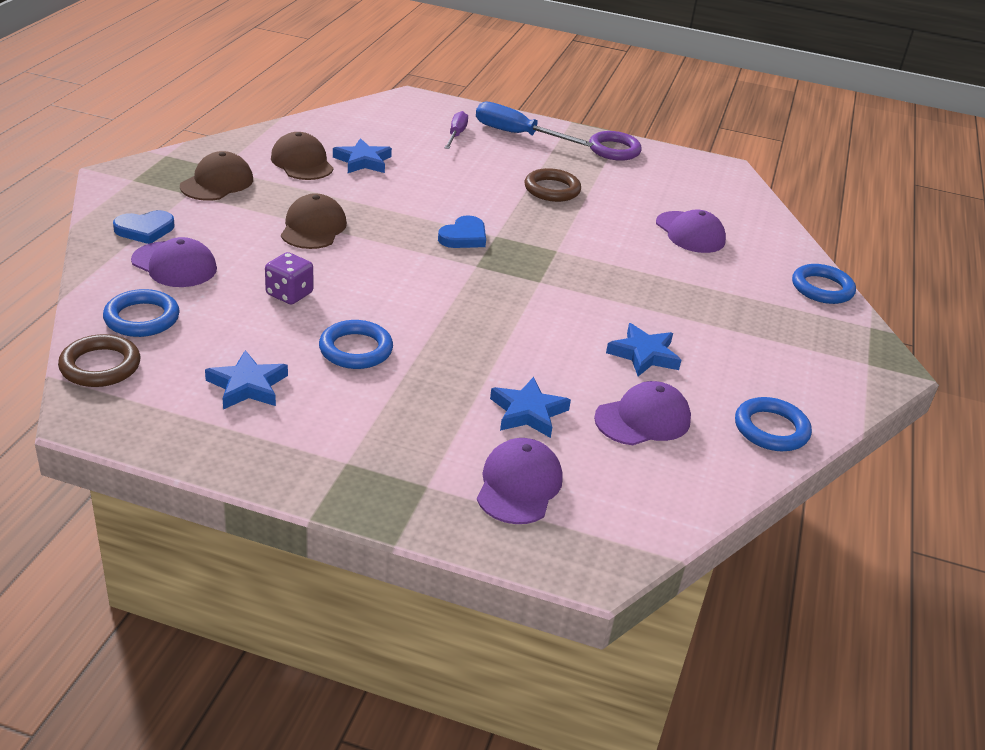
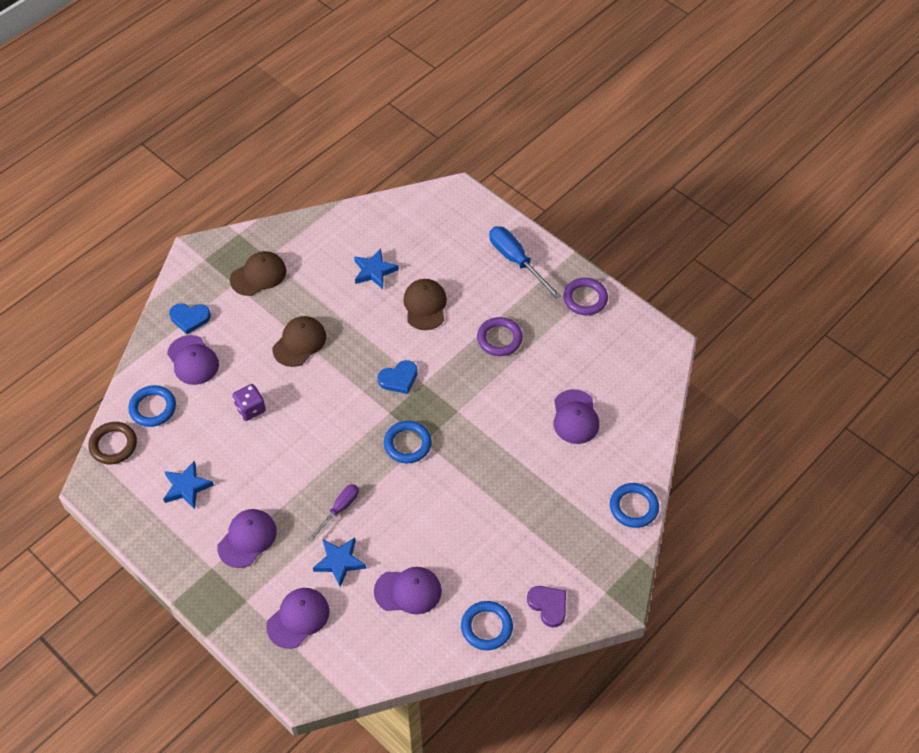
camera: 30 degrees right, 20 degrees up
brown cap [271,132,334,180] -> brown cap moved to [403,279,447,330]
blue ring [319,320,393,369] -> blue ring moved to [384,421,432,463]
purple screwdriver [445,111,468,149] -> purple screwdriver moved to [309,484,359,541]
brown ring [525,168,581,202] -> purple ring [477,317,523,356]
blue star [606,323,681,376] -> none
none -> purple cap [217,509,277,568]
none -> purple heart [527,586,566,628]

